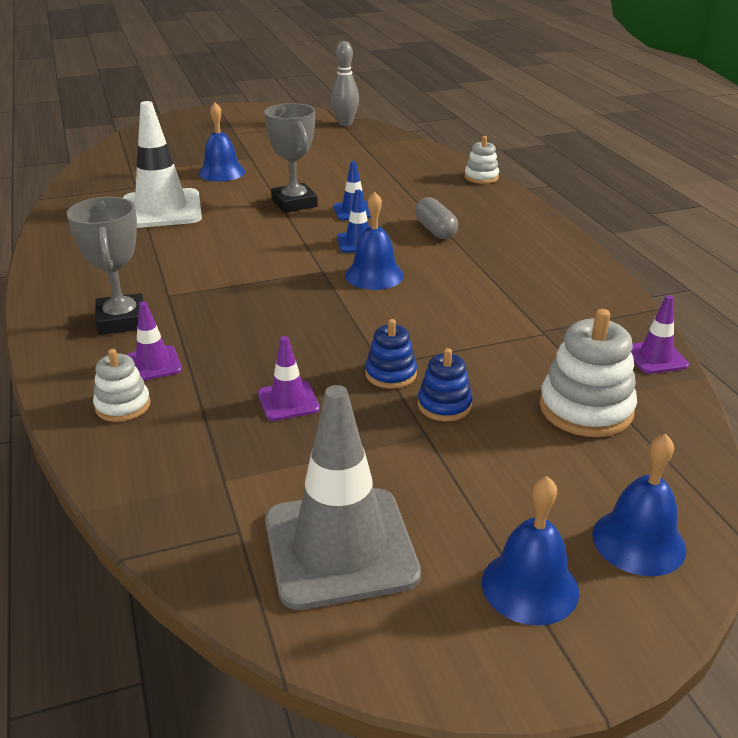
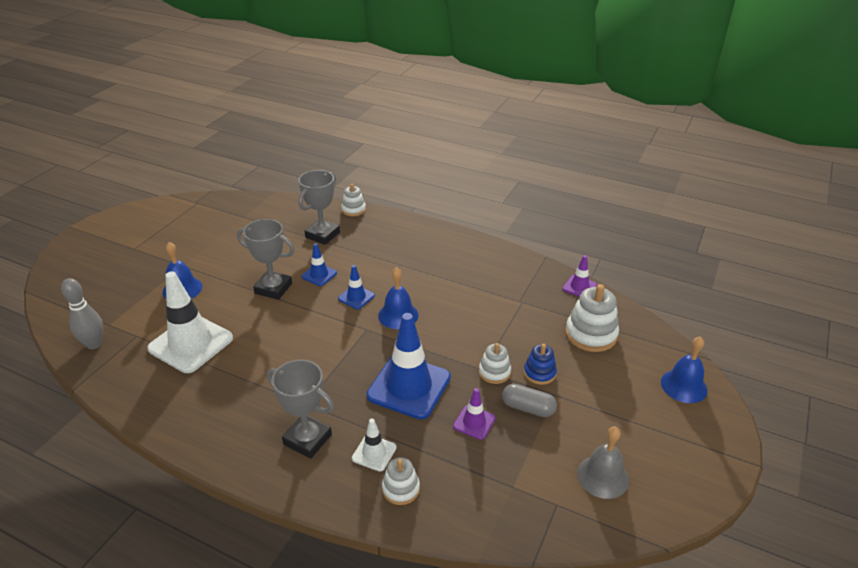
camera: 45 degrees left, 5 degrees up
purple traffic cone [127,301,182,381] -> white traffic cone [352,419,397,472]
grey traffic cone [265,385,421,610] -> grey bell [577,426,629,499]
grey bowling pin [331,41,359,126] -> grey bowling pin moved to [61,278,103,349]
blue stacking toy [365,319,417,389] -> white stacking toy [479,343,511,384]
grey capsule [415,197,458,239] -> grey capsule moved to [502,384,557,417]
blue bell [482,476,579,626] -> none
none -> grey trophy [298,170,340,245]
none -> blue traffic cone [367,313,451,419]

